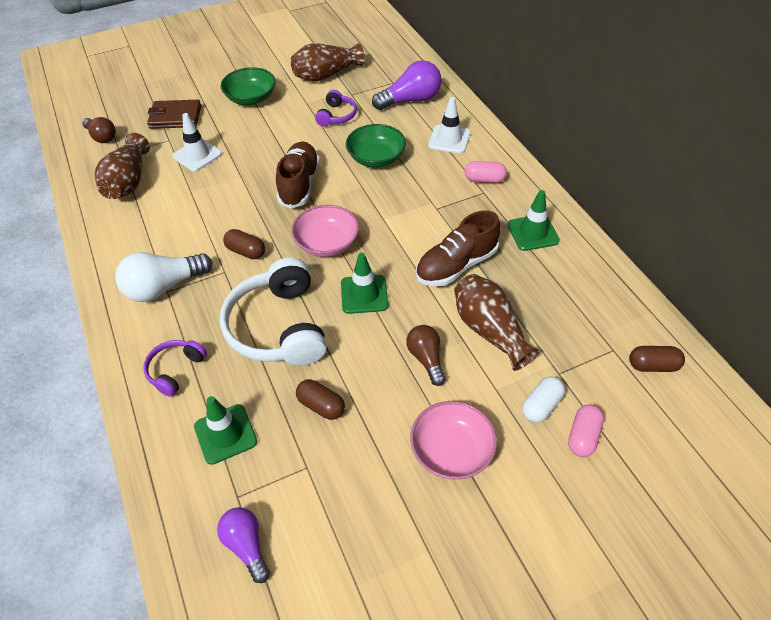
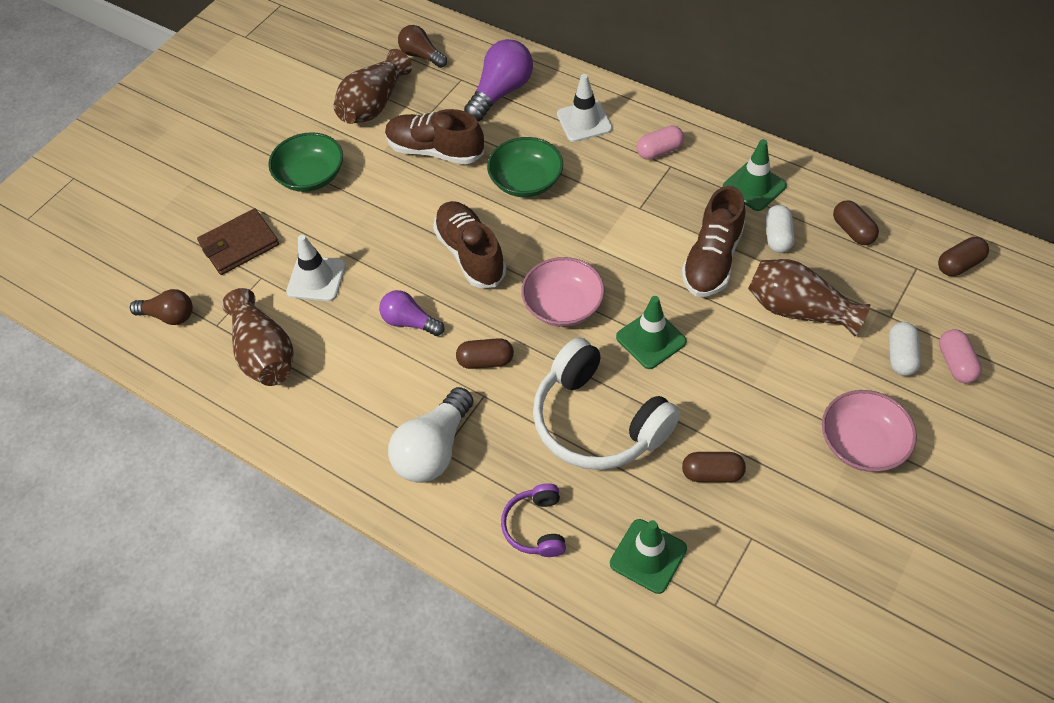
camera: 30 degrees left, 5 degrees up
purple light bulb [217,507,270,583] -> purple light bulb moved to [379,290,444,336]
purple headphones [315,90,357,127] -> brown shoe [385,109,484,165]
brown light bulb [406,325,446,386] -> brown light bulb moved to [398,25,447,68]
none -> white capsule [766,205,794,253]
none -> brown capsule [833,200,879,245]

